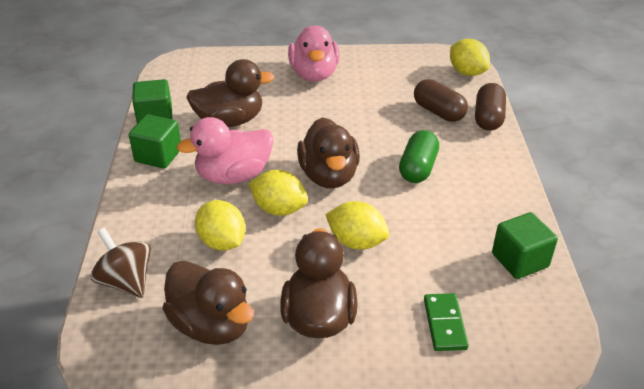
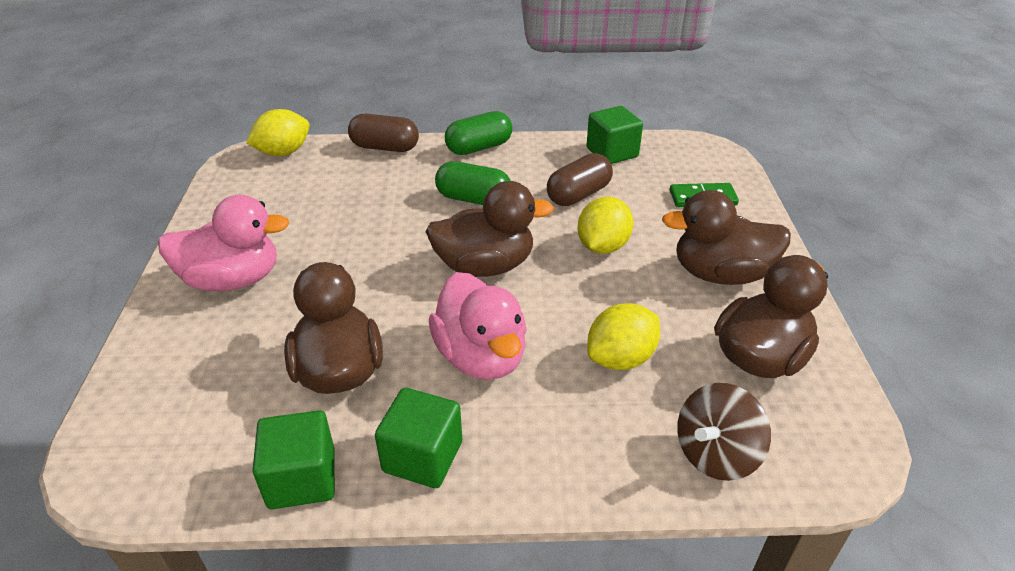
camera: 90 degrees left, 0 degrees up
yellow lemon [248,170,308,216] -> none
brown capsule [414,79,468,122] -> brown capsule moved to [547,153,613,206]
none -> green capsule [445,111,512,155]

